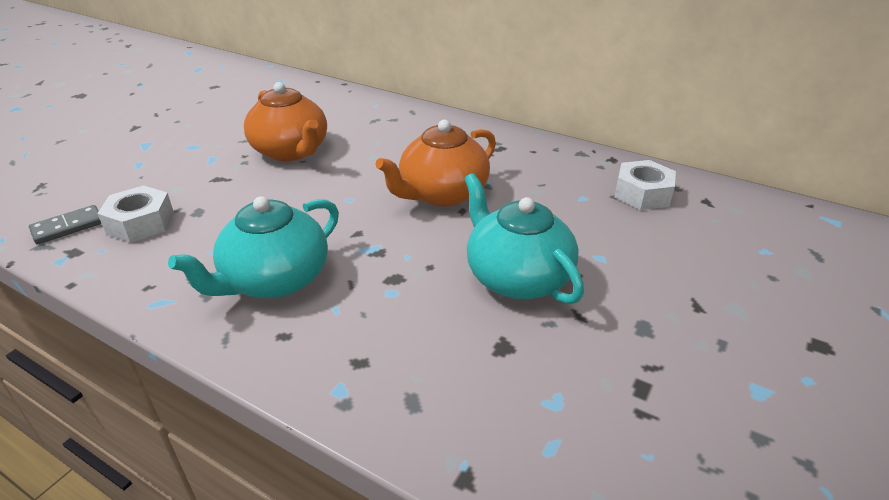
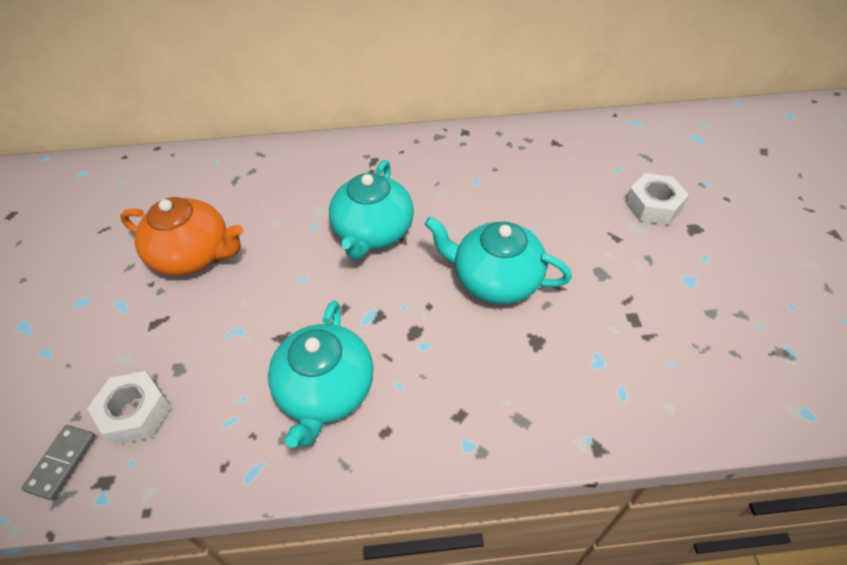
camera: 35 degrees left, 15 degrees up
orange teapot [375,120,496,207] -> turquoise teapot [329,160,414,260]
white nut [614,160,676,210] -> white nut moved to [625,173,689,225]

